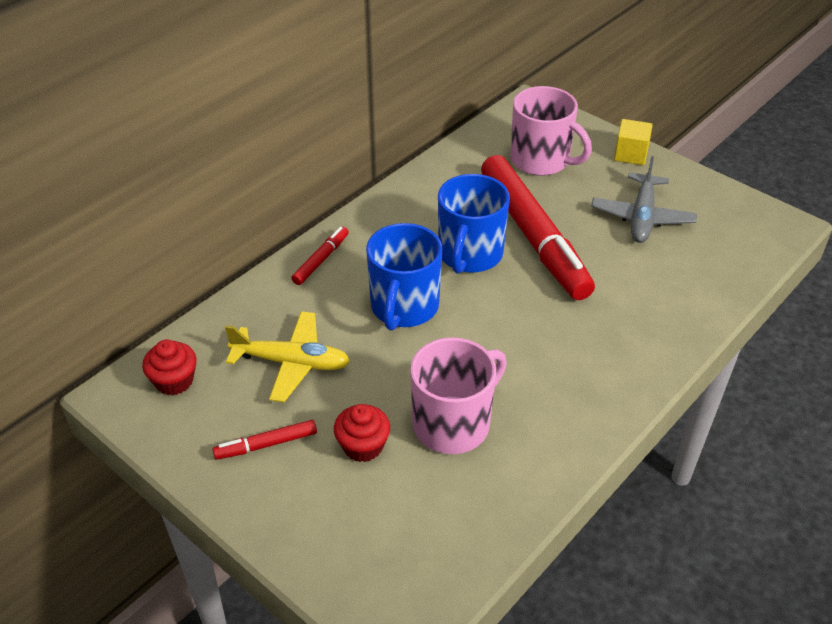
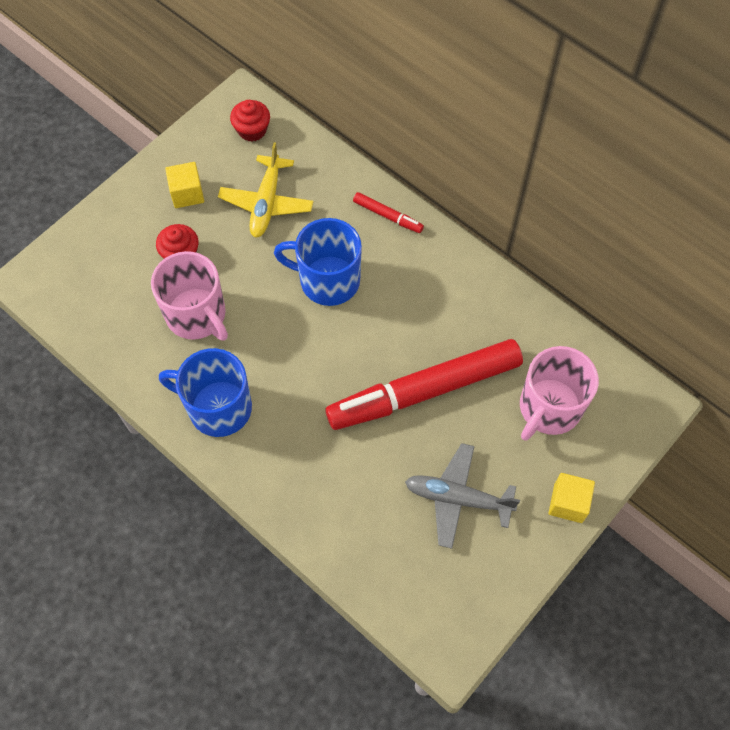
camera: 90 degrees right, 20 degrees up
red marker [212,420,317,460] -> yellow cube [165,162,204,208]
blue mug [438,174,510,274] -> blue mug moved to [159,348,252,437]

